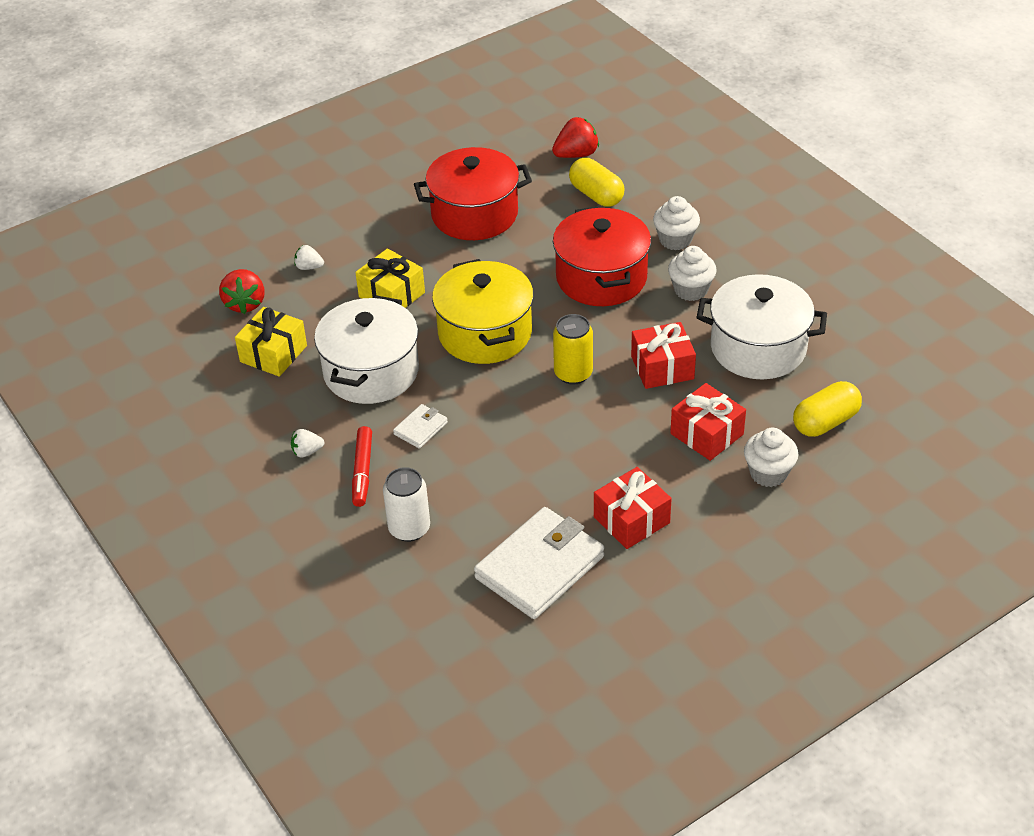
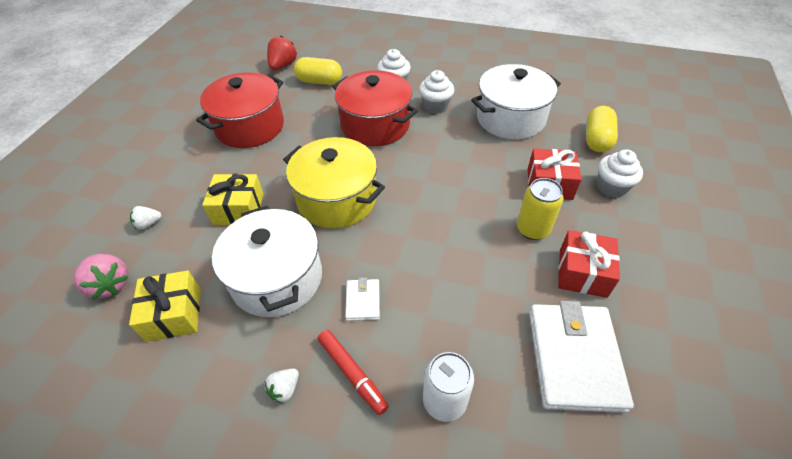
camera: 40 degrees left, 5 degrees up
red strawberry [219,269,265,314] -> pink strawberry [74,254,128,299]
yellow can [553,314,593,385] -> yellow can moved to [517,178,564,240]
red gift [631,322,696,389] -> none

